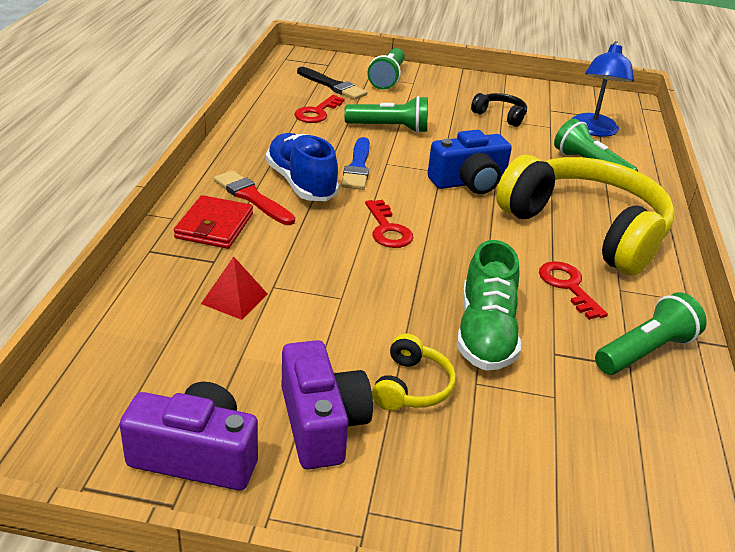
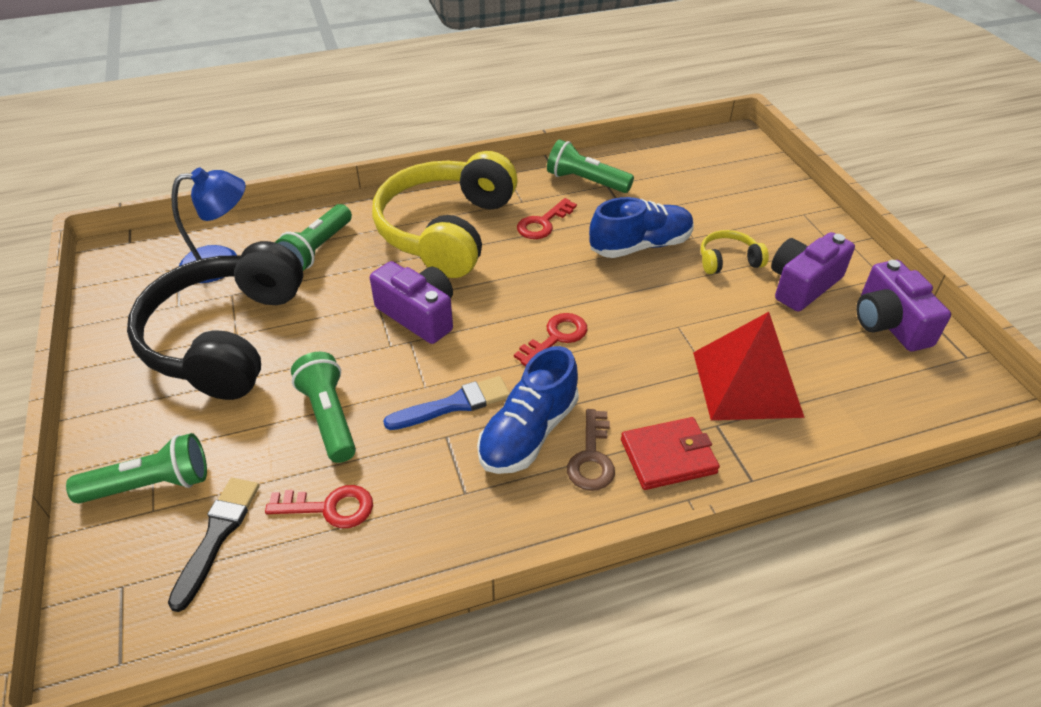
camera: 115 degrees left, 10 degrees up
red pyramid [201,256,268,320] -> red pyramid [693,312,805,420], size x2.02
red brush [214,170,295,225] -> brown key [567,409,615,491]
blue camera [427,130,512,194] -> purple camera [370,261,453,344]
green shoe [457,240,521,371] -> blue shoe [589,197,694,258]
black headphones [471,93,527,127] -> black headphones [127,241,303,400], size x2.45

